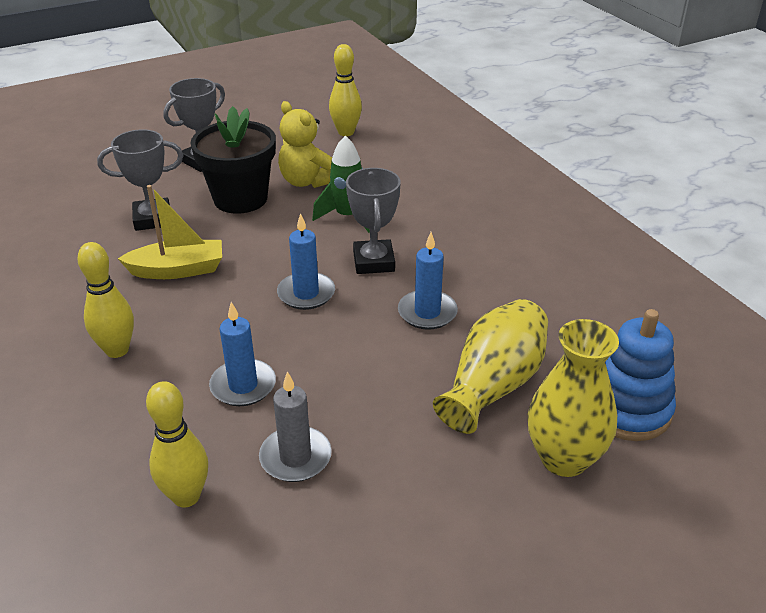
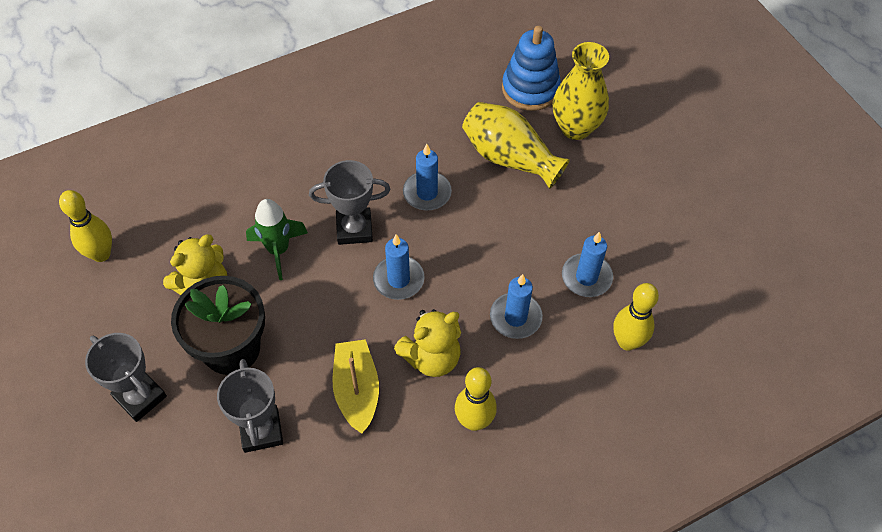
camera: 90 degrees left, 20 degrees up
grey candle [259,371,332,482] -> blue candle [562,232,613,297]
none -> yellow teddy bear [394,309,461,377]

